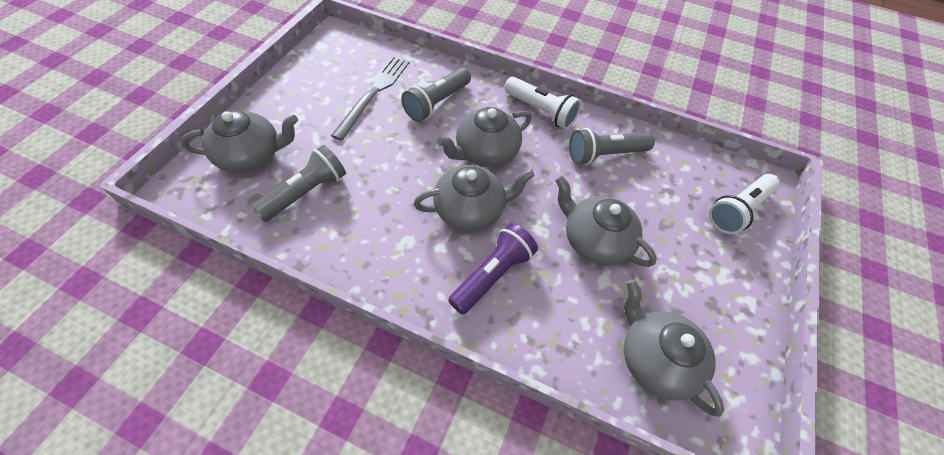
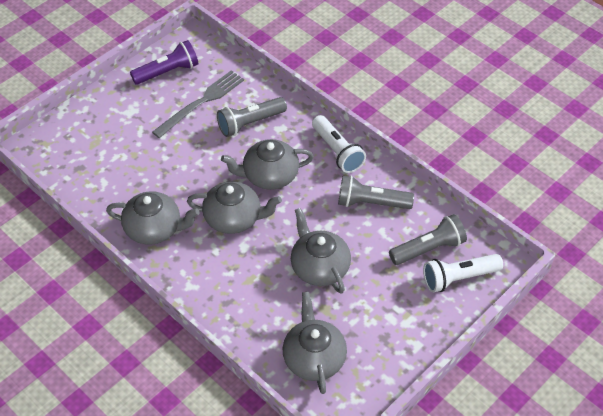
camera: 25 degrees right, 5 degrees down
grey teapot [181,110,298,173] -> grey teapot moved to [106,191,200,245]
grey flashlight [251,145,346,222] -> grey flashlight moved to [389,214,467,265]
purple flashlight [448,223,538,315] -> purple flashlight moved to [130,40,198,85]

